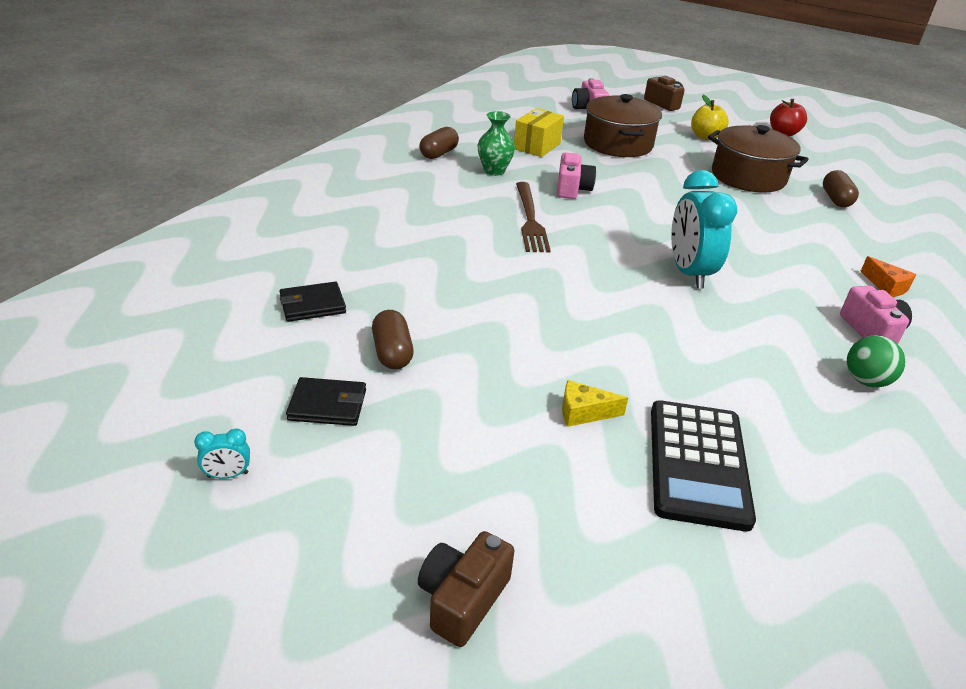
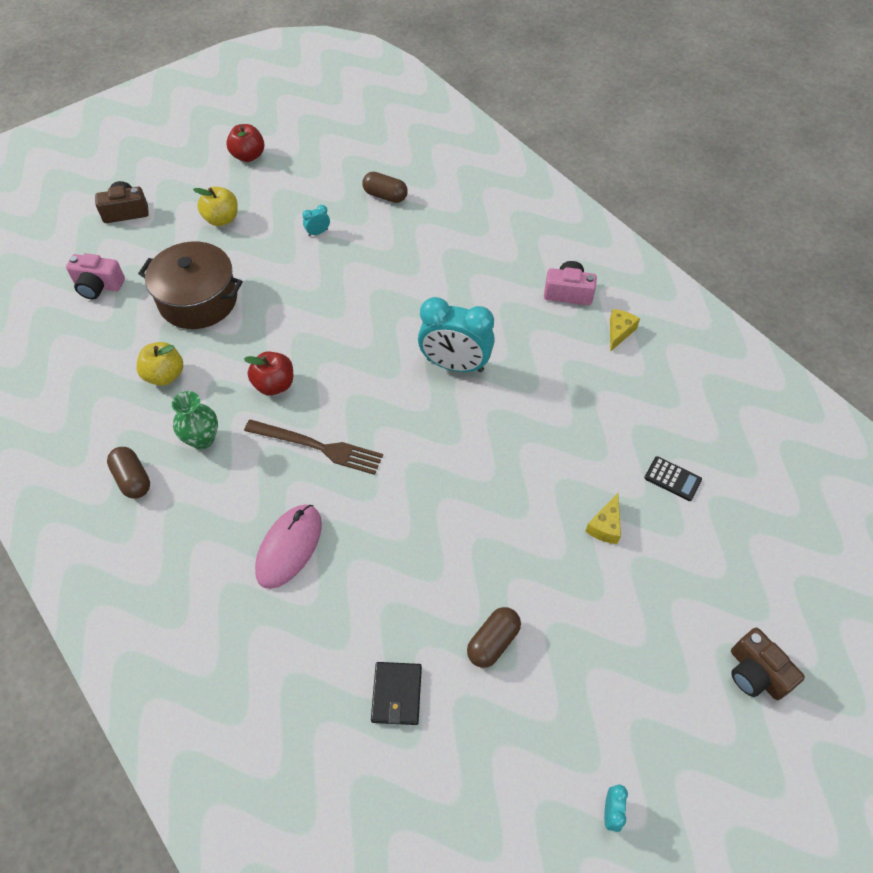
camera: 65 degrees left, 20 degrees up
black wallet [286,377,366,426] -> none
brown capsule [372,310,414,369] -> brown capsule turned 60 degrees counterclockwise [467,607,521,668]
yellow box [514,108,564,157] -> yellow apple [136,342,183,386]
pink camera [557,152,596,199] -> red apple [244,351,293,395]
black calculator [651,400,756,532] -> black calculator [644,456,702,501], size x0.46
brown pot [708,125,809,193] -> turquoise clock [302,205,330,237]
green ball [847,335,905,387] -> yellow cheese [610,309,640,352]
orange cheese [860,256,916,297] -> none
none -> pink mouse [255,504,322,589]

